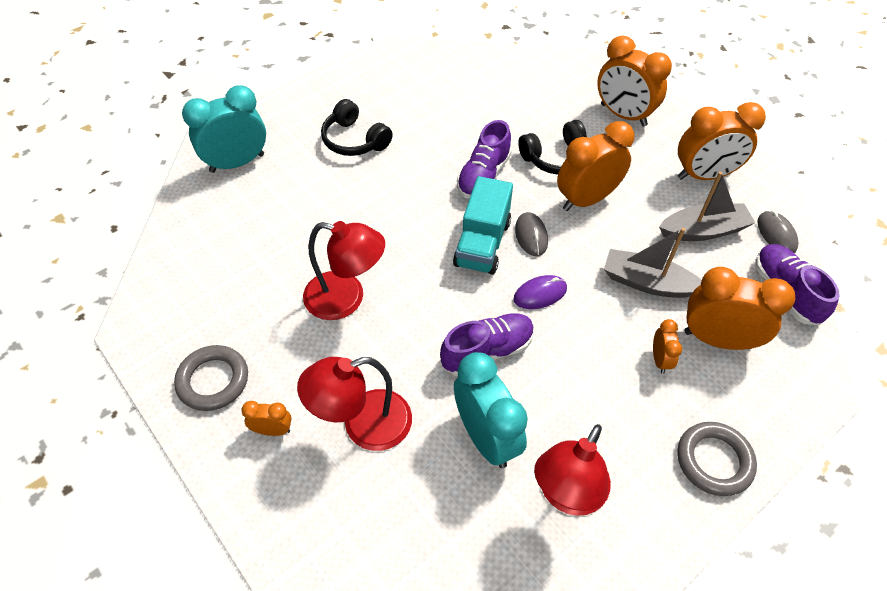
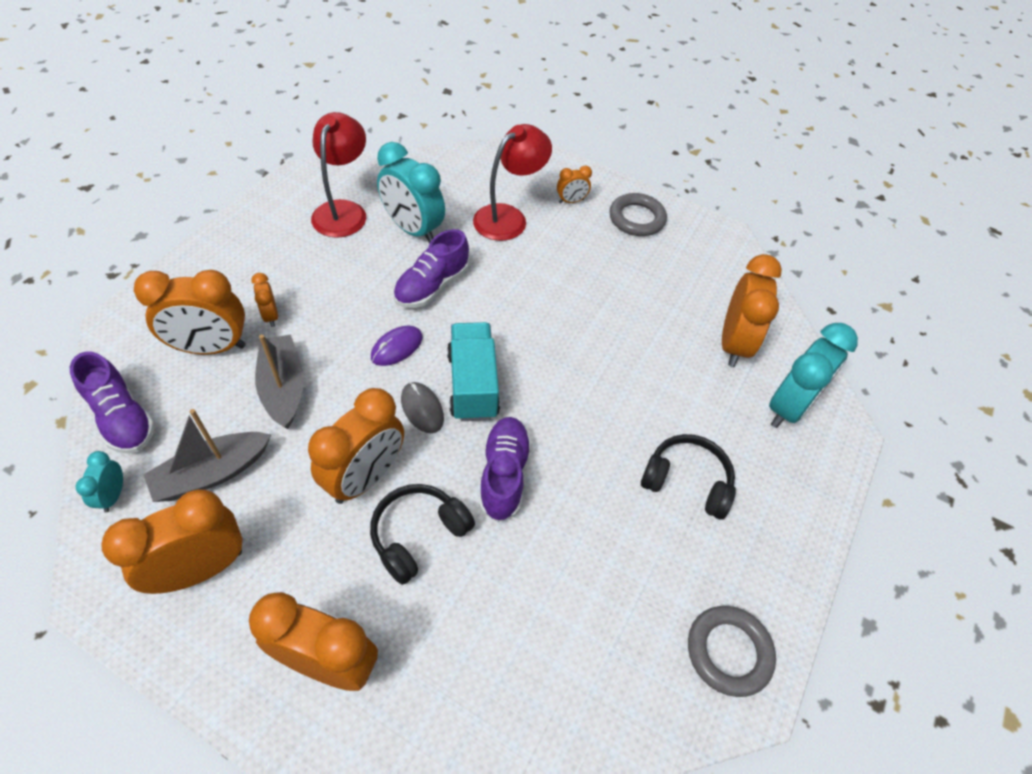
camera: 155 degrees right, 0 degrees up
red lamp [303,221,385,320] -> none
grey boat [604,228,702,298] -> grey boat turned 105 degrees counterclockwise [255,334,304,429]
grey ring [677,422,757,496] -> grey ring moved to [688,606,776,697]
grey mouse [757,211,799,253] -> turquoise clock [76,451,123,513]
none -> orange clock [722,254,782,367]

